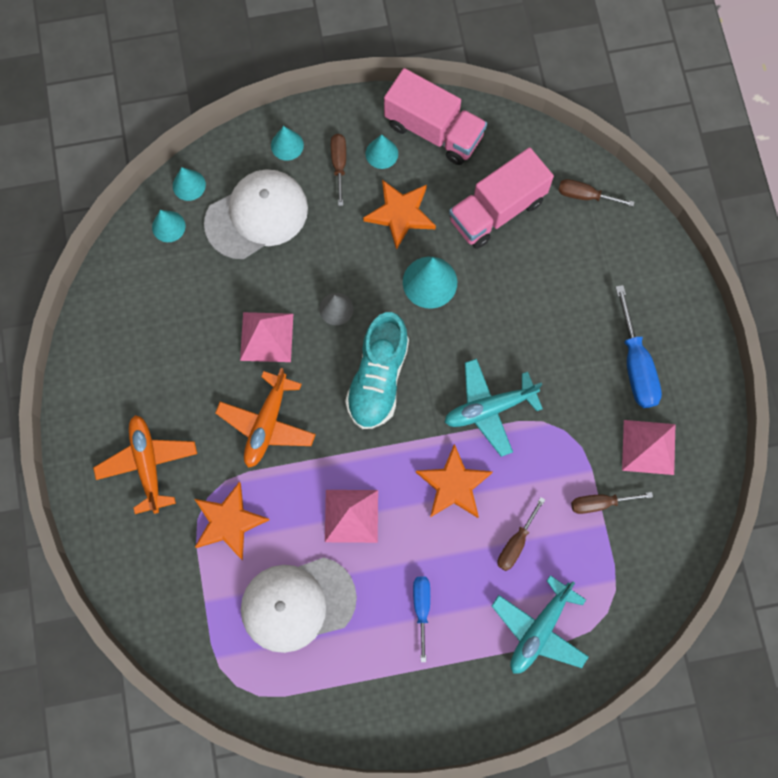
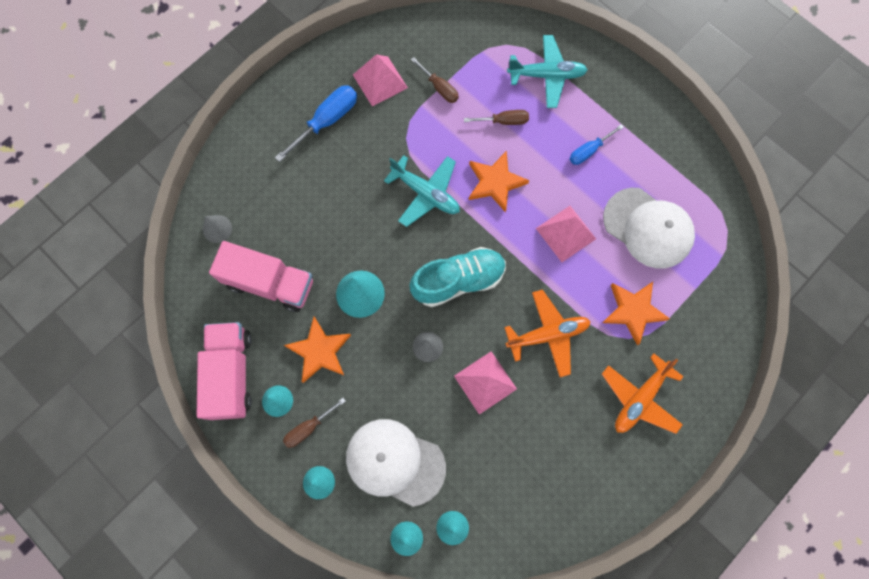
camera: 125 degrees left, 0 degrees up
brown screwdriver [558,179,634,206] -> grey cone [203,215,232,243]

